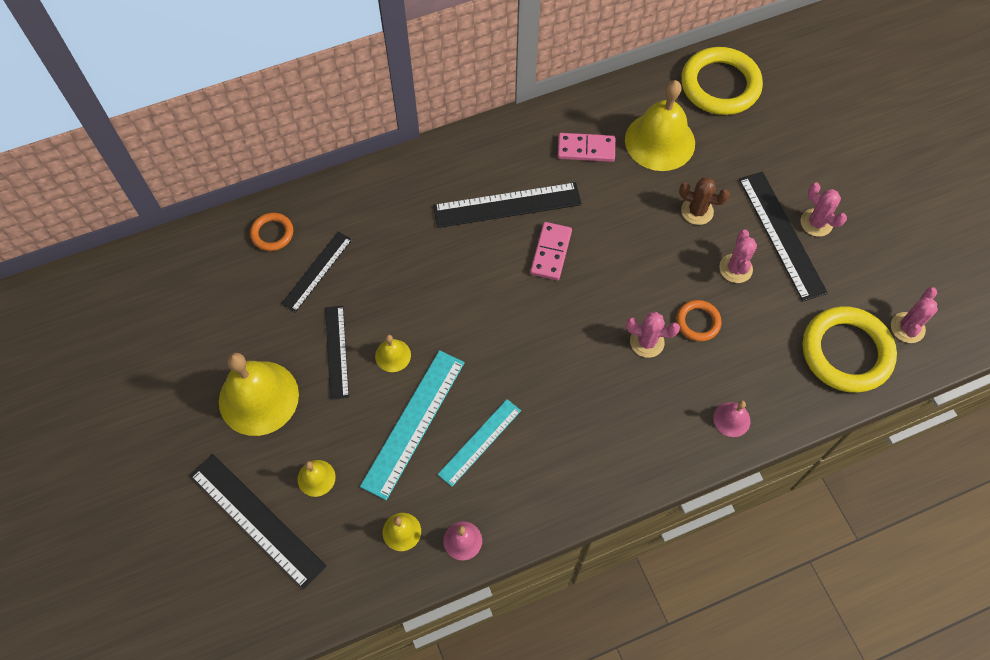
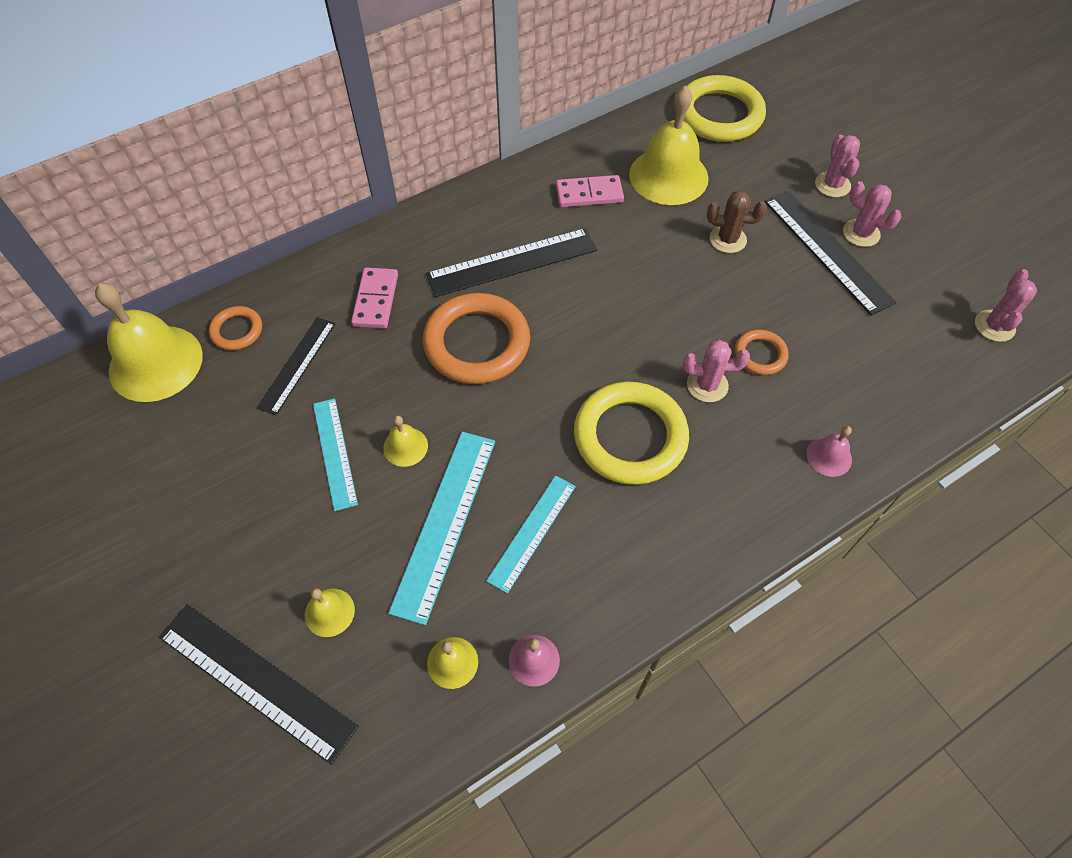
camera: 10 degrees left, 5 degrees down
yellow bell [219,353,299,436] -> yellow bell moved to [95,283,203,402]
black ruler [325,306,349,400] -> turquoise ruler [313,398,358,511]
pink domino [530,222,572,280] -> pink domino moved to [351,267,398,329]
pink cactus [719,230,757,283] -> pink cactus moved to [815,135,860,197]
yellow ring [803,306,897,393] -> yellow ring moved to [574,382,689,485]
none -> orange ring [423,293,530,384]

